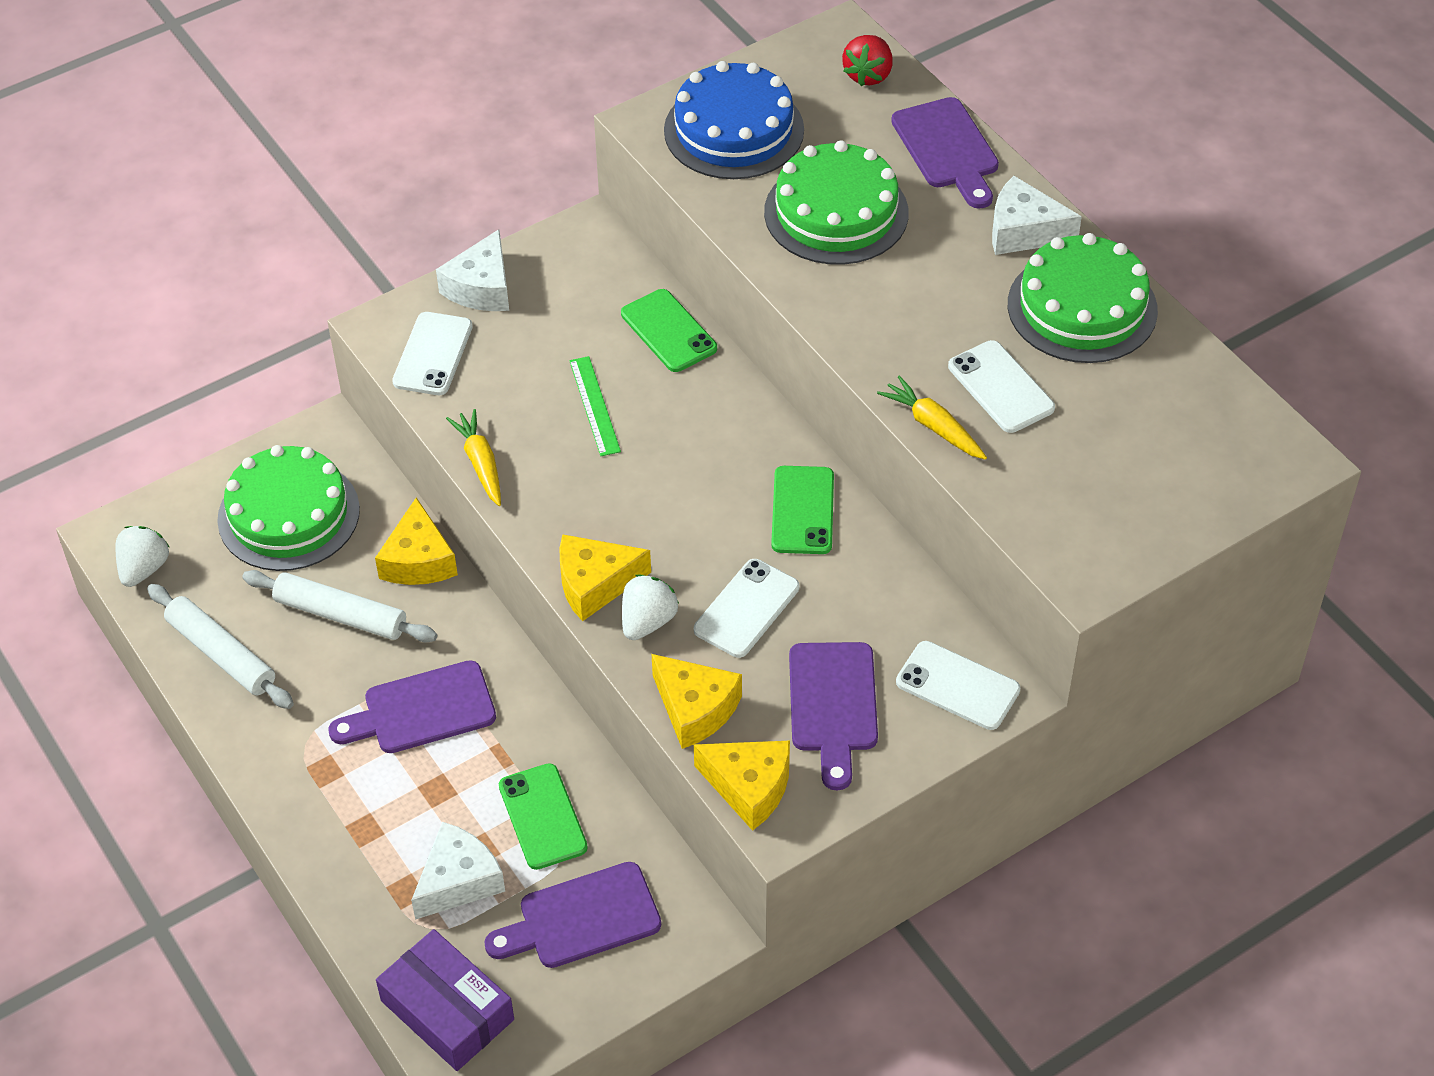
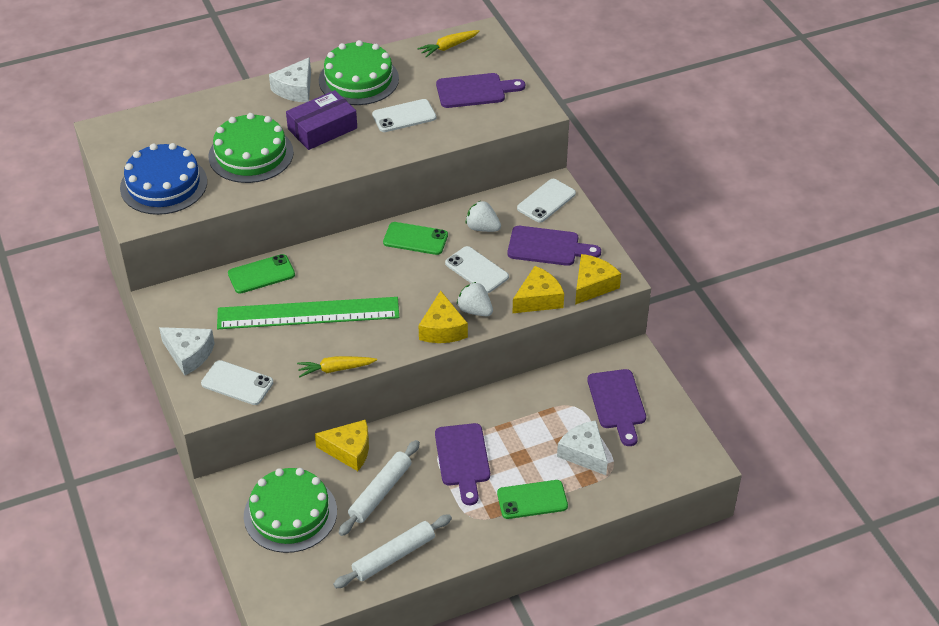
camera: 80 degrees left, 5 degrees down
white strawberry [116,526,169,587] -> white strawberry moved to [466,201,501,232]
purple box [376,929,514,1071] -> purple box moved to [286,90,357,150]
green phone [499,763,588,870] -> green phone moved to [497,480,568,519]
green ruler [569,356,621,456] -> green ruler [217,297,399,329], size x2.25
red strawberry [842,35,893,87] -> none
yellow carrot [877,375,987,460] -> yellow carrot moved to [417,30,480,57]
purple cutting board [891,97,999,209] -> purple cutting board moved to [436,73,525,108]

